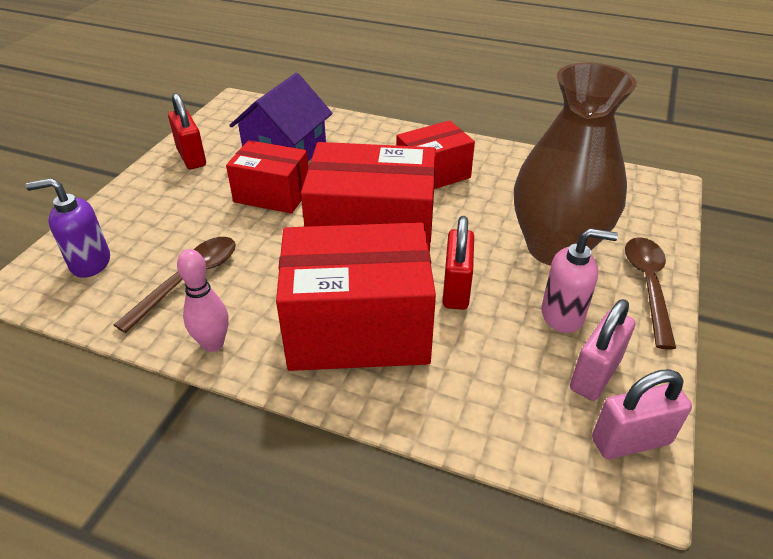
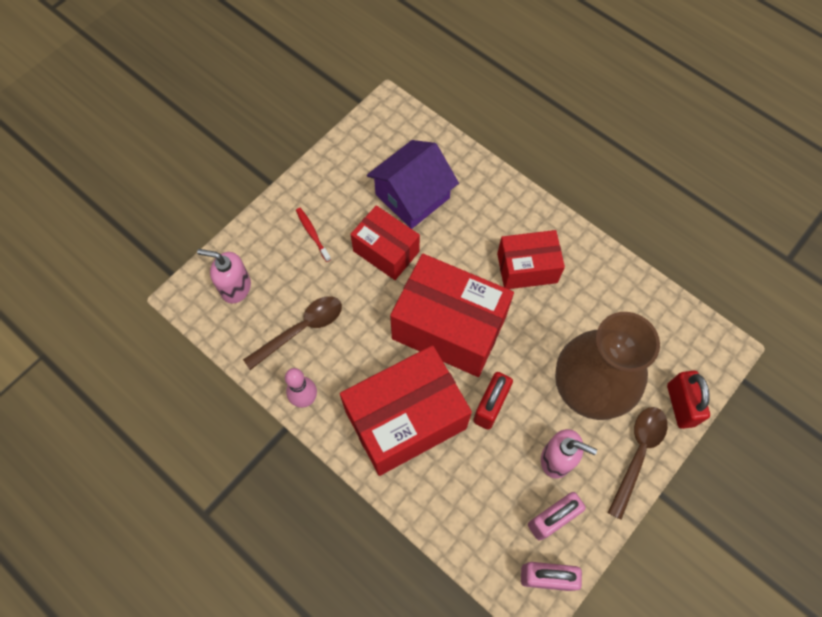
camera: 20 degrees right, 25 degrees up
purple soap dispenser [25,178,110,278] -> pink soap dispenser [197,249,251,304]
red padlock [168,93,206,169] -> red padlock moved to [667,371,710,429]
red box [276,222,436,371] -> red box turned 45 degrees counterclockwise [340,345,472,476]
none -> red toothbrush [296,208,331,262]

